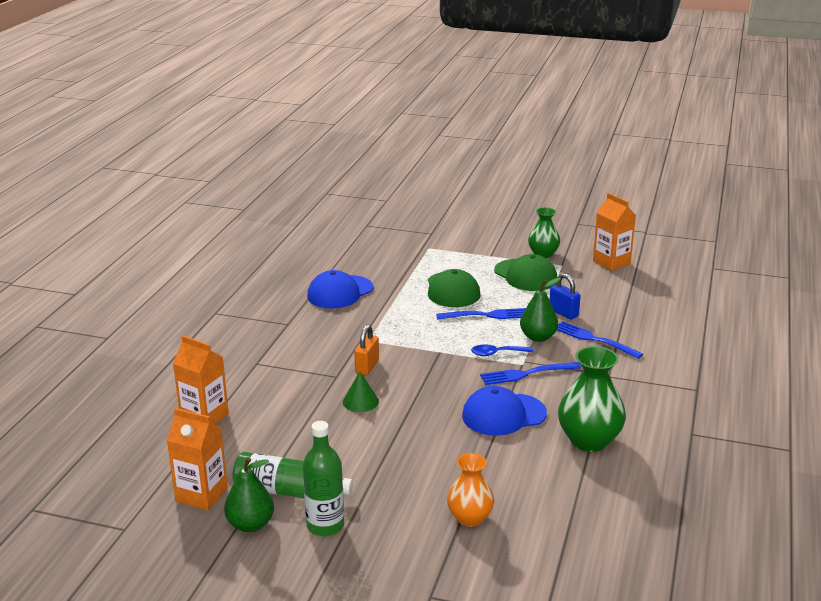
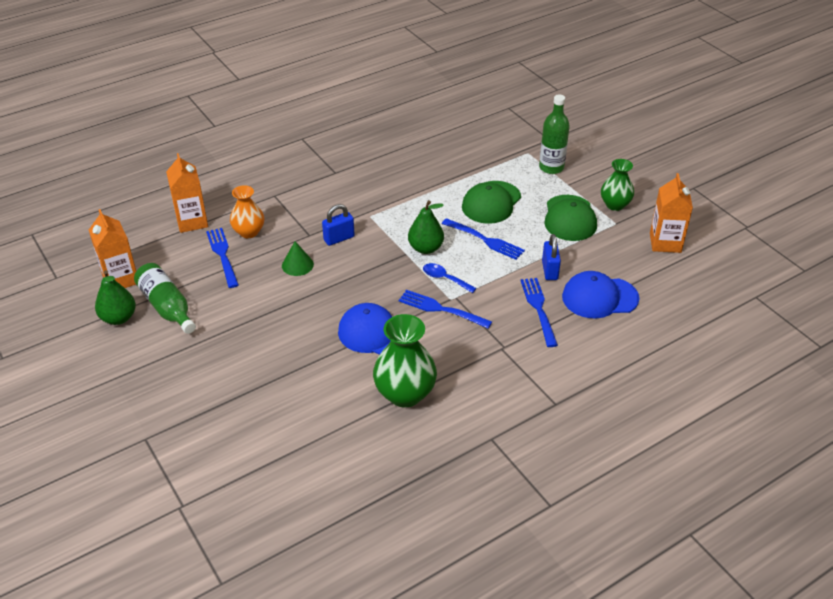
camera: 40 degrees right, 15 degrees up
green bottle [303,421,344,536] -> green bottle moved to [539,94,570,174]
blue cap [307,270,373,309] -> blue cap moved to [562,271,639,319]
orange padlock [354,324,379,376] -> blue padlock [322,204,355,246]
orange vase [447,453,494,527] -> orange vase moved to [230,185,264,238]
green pear [520,277,561,342] -> green pear moved to [408,200,444,254]
none -> blue fork [206,228,239,288]

